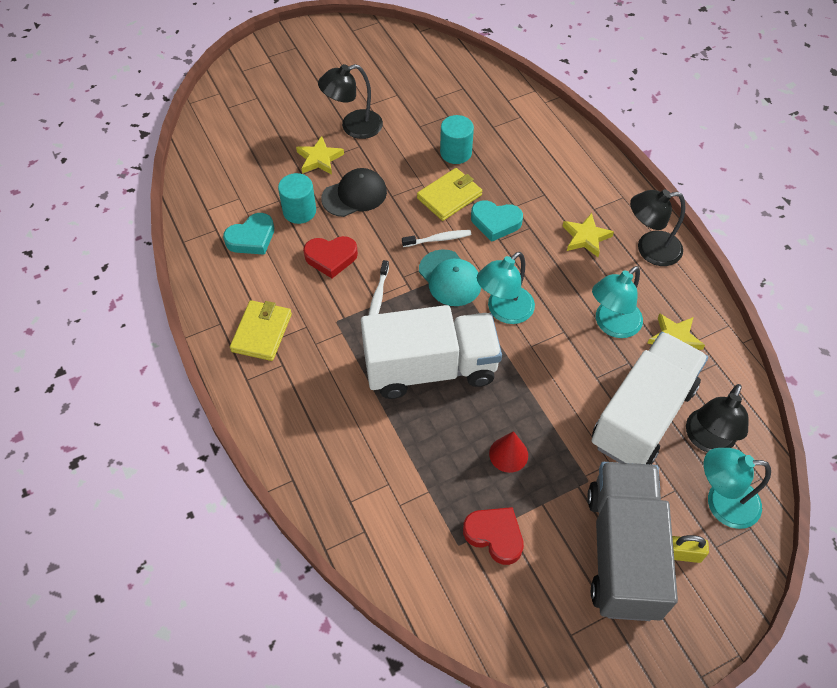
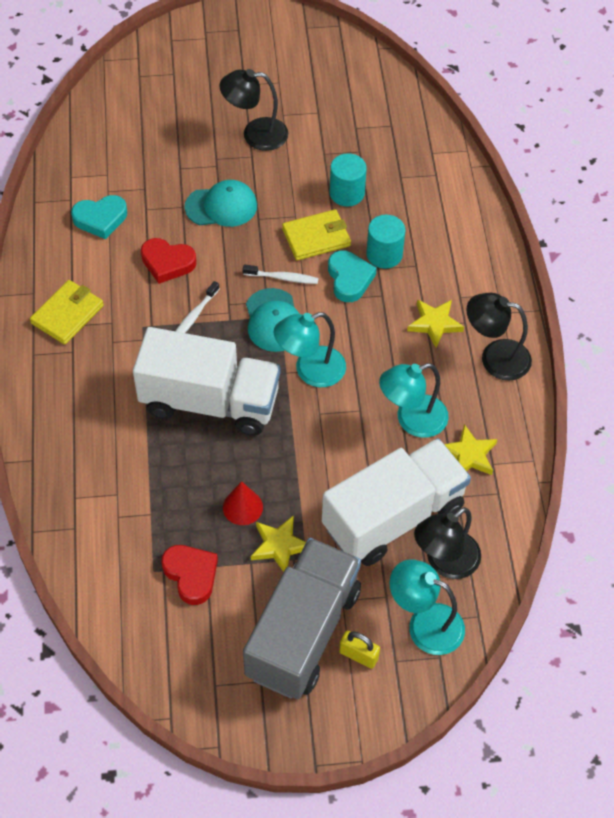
camera: 20 degrees right, 0 degrees up
turquoise cylinder [278,173,316,224] -> turquoise cylinder moved to [366,215,405,269]
yellow star [296,136,344,175] -> yellow star moved to [251,516,306,572]
black cap [321,168,387,217] -> turquoise cap [185,180,257,227]
turquoise heart [471,200,523,242] -> turquoise heart turned 135 degrees counterclockwise [328,250,377,302]

